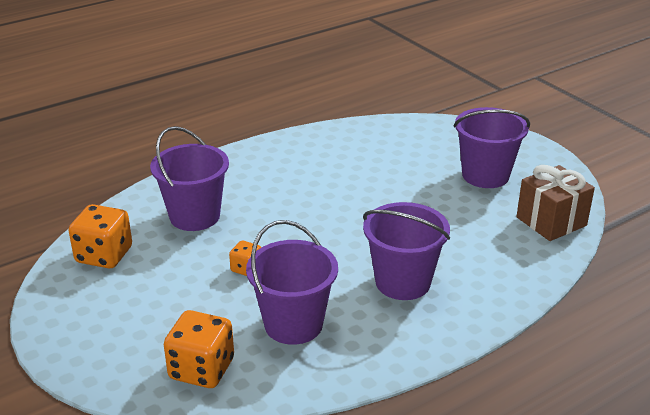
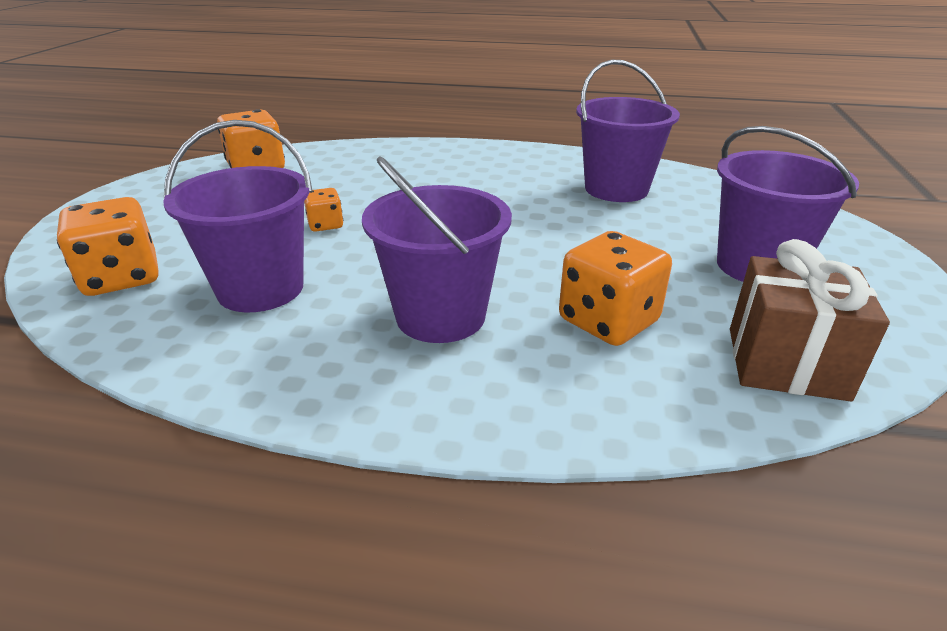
camera: 45 degrees right, 0 degrees up
purple bucket [150,126,229,231] -> purple bucket moved to [576,60,680,202]
none -> orange dice [559,231,672,346]

